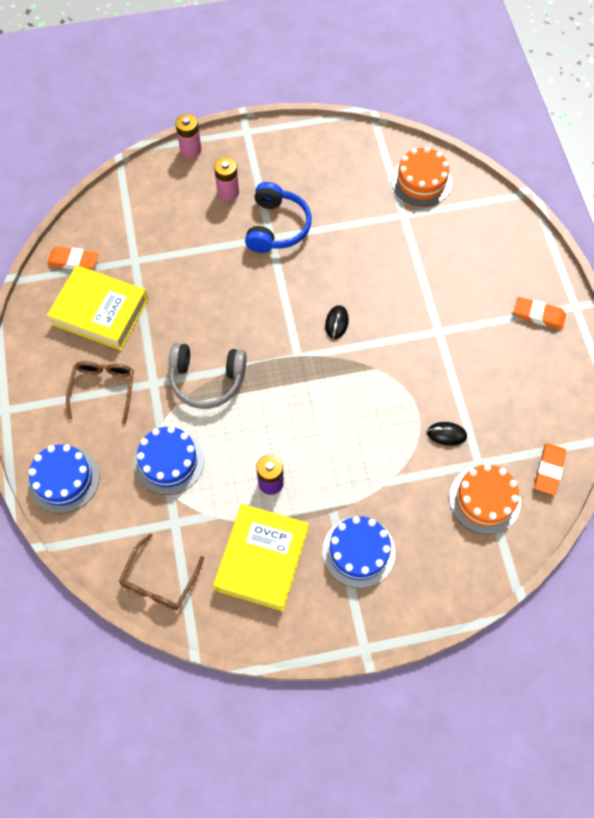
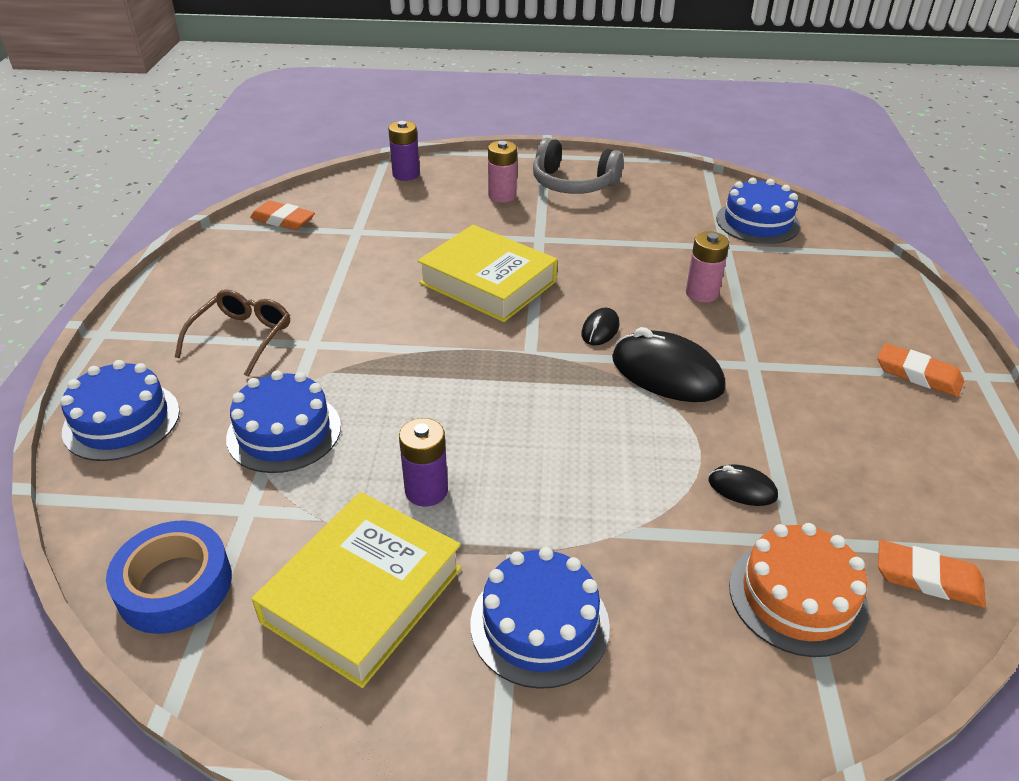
camera: 15 degrees right, 25 degrees down
yellow book [47,265,148,350] -> yellow book moved to [417,225,557,322]
brown glasses [119,533,204,610] -> blue tape [106,520,232,634]
grey headphones [169,343,247,409] -> grey headphones moved to [533,138,624,194]
pink battery [175,114,201,158] -> pink battery moved to [686,232,729,302]
blue headphones [245,182,311,253] -> none
orange cake [391,147,452,206] -> blue cake [716,178,800,244]
orange eraser [534,443,566,495] -> orange eraser turned 75 degrees clockwise [878,540,986,608]
none -> purple battery [388,121,420,181]
none -> black mouse [612,327,726,402]

